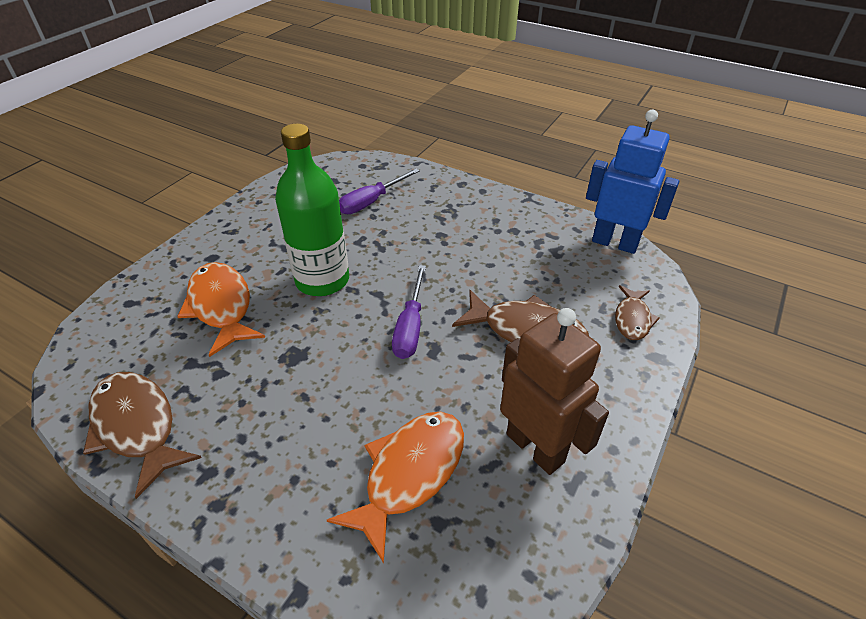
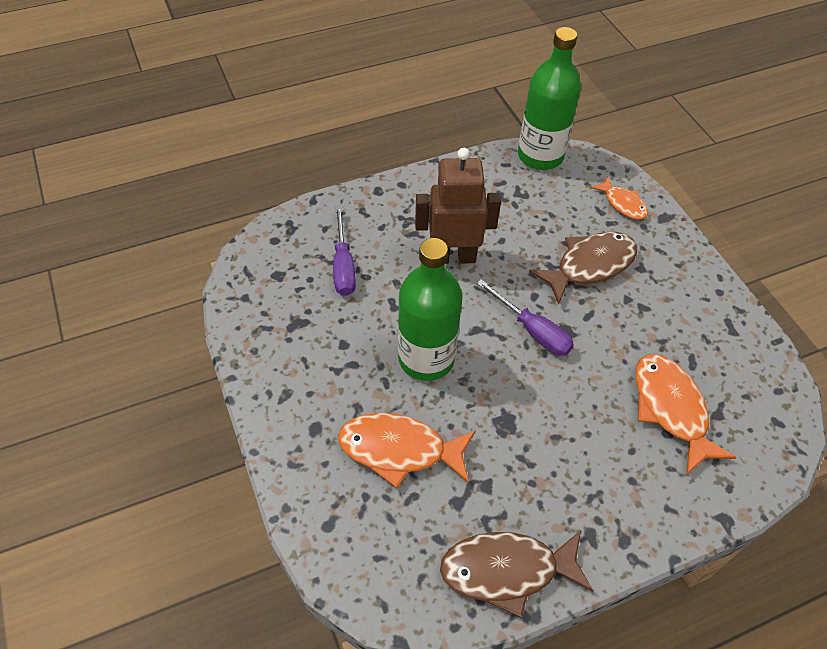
camera: 55 degrees left, 10 degrees up
brown robot [500,308,609,475] -> brown robot moved to [415,148,501,264]
blue robot [586,110,679,254] -> green bottle [518,27,581,170]
brown fish [615,285,660,340] -> orange fish [590,177,648,220]

